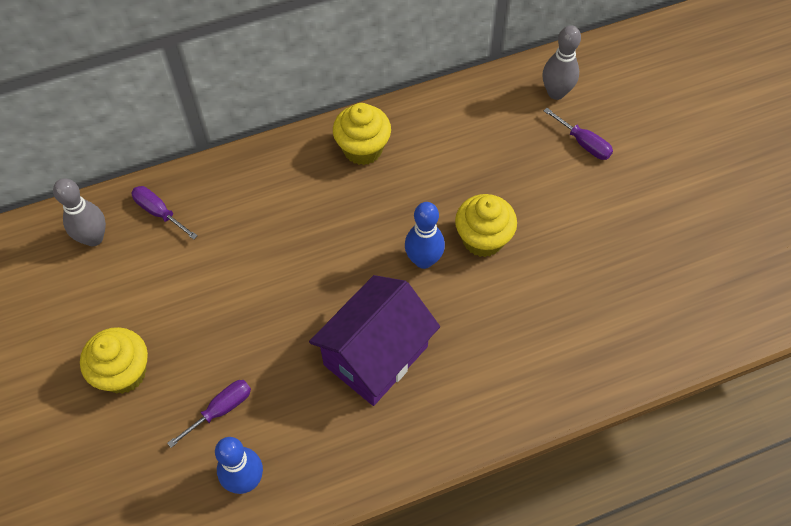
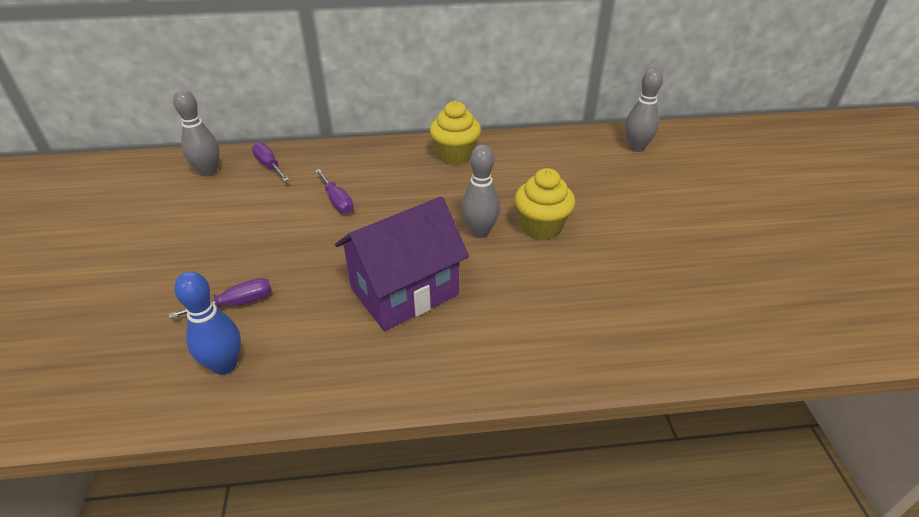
camera: 15 degrees right, 20 degrees down
yellow cupcake [80,327,148,394] -> none
blue bowling pin [405,202,445,269] -> grey bowling pin [461,145,500,238]
purple screwdriver [544,108,613,160] -> purple screwdriver moved to [315,169,353,214]

